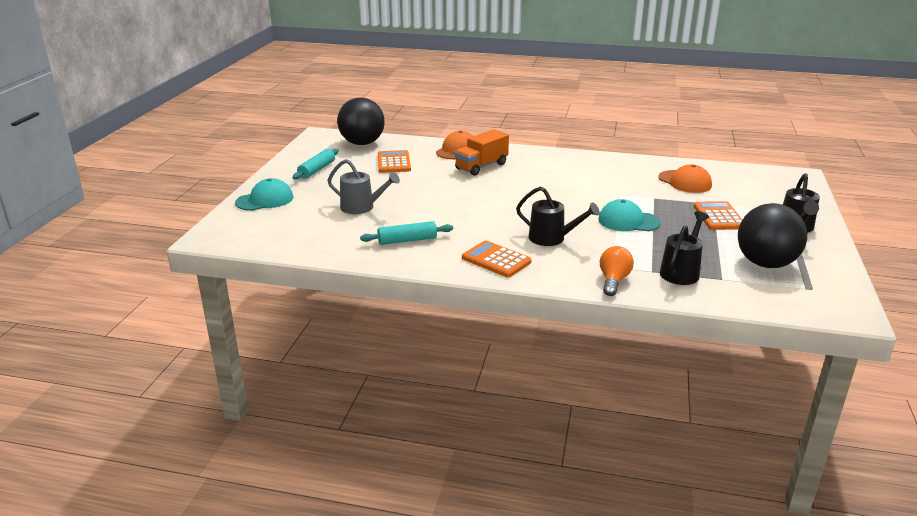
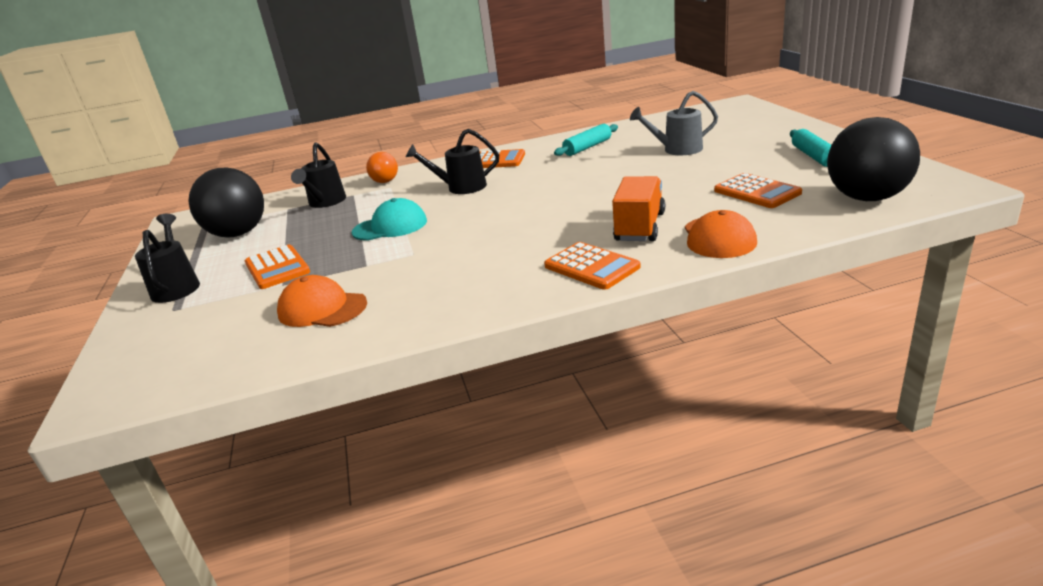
camera: 155 degrees right, 0 degrees up
turquoise cap [235,178,293,211] -> none
none -> orange calculator [544,242,641,290]

